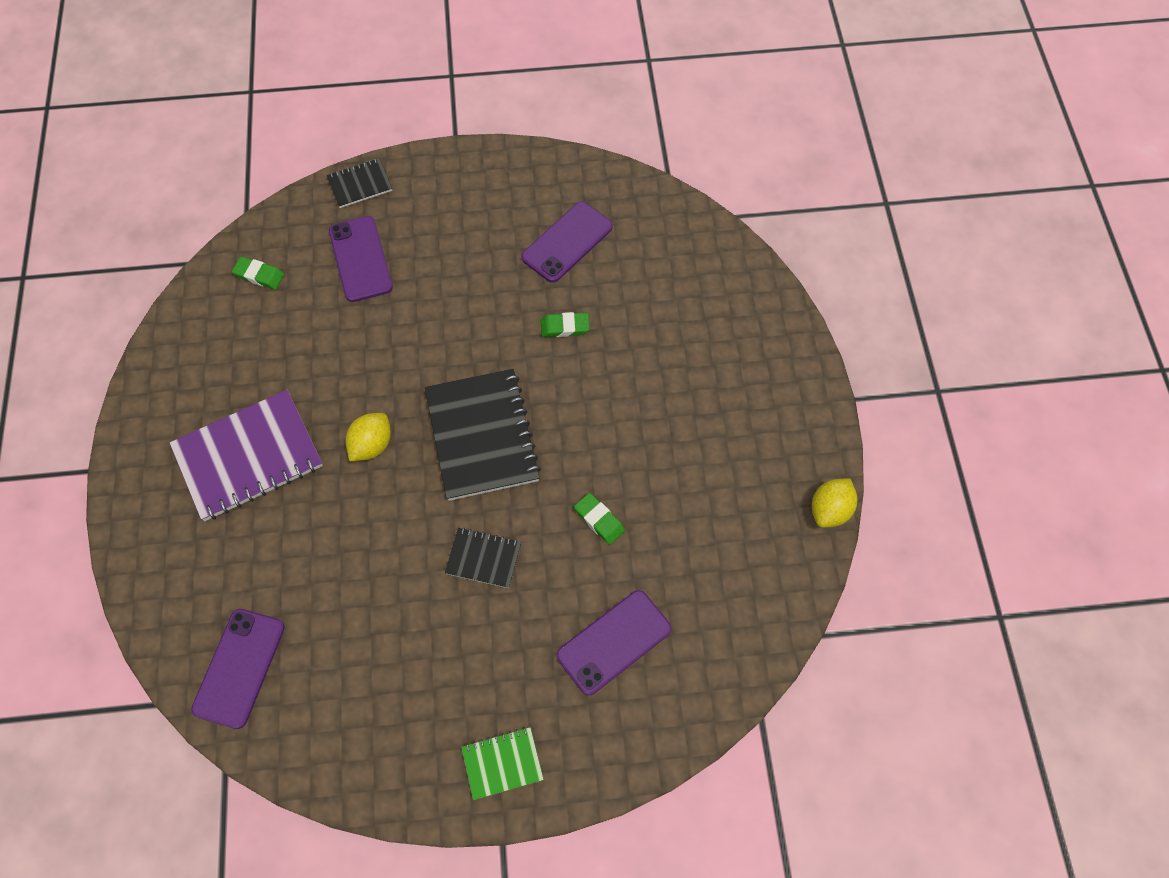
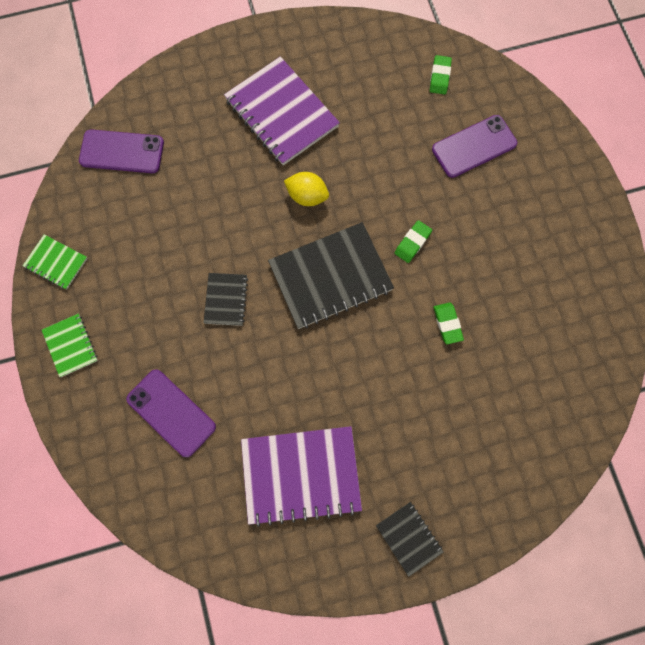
camera: 80 degrees right, 10 degrees up
black notebook [326,158,392,208] -> black notebook moved to [376,502,443,577]
purple phone [521,202,613,283] -> none
green eraser [574,493,625,545] -> green eraser moved to [394,220,432,263]
yellow lemon [812,478,857,528] -> none
none -> green notebook [22,235,88,289]
none -> purple notebook [241,426,362,527]

